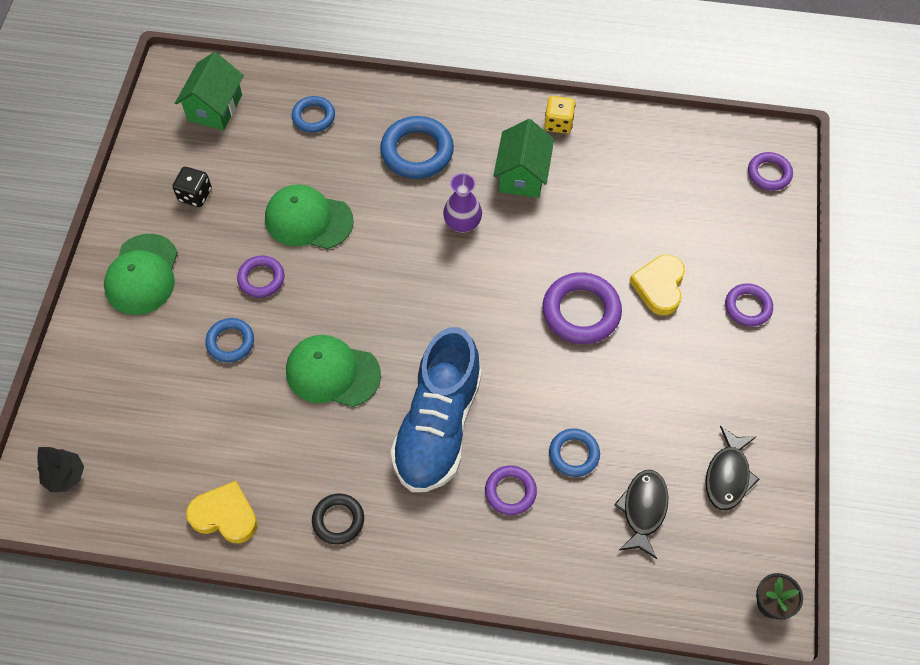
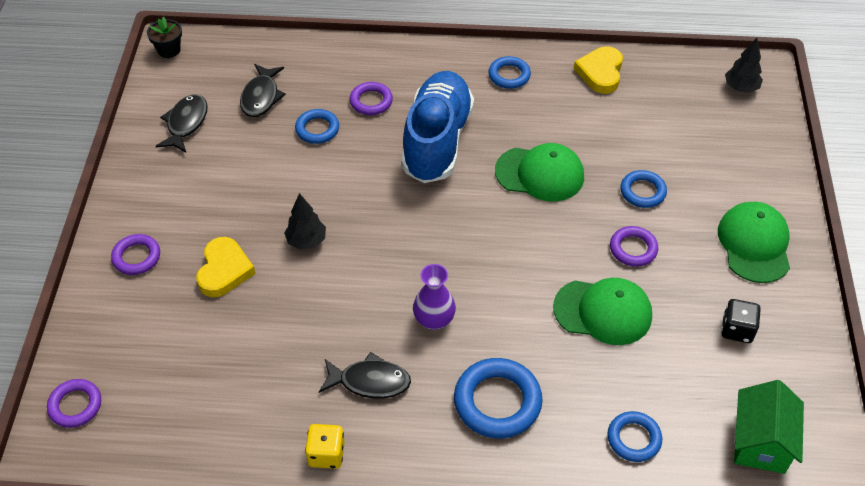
camera: 175 degrees right, 10 degrees down
yellow heart [186,481,258,543] -> yellow heart turned 90 degrees clockwise [574,46,623,94]
black ring [312,494,364,545] -> blue ring [488,56,531,89]
green house [493,119,554,198] -> black fish [319,352,411,399]
purple ring [542,272,622,344] -> black tree [284,193,326,250]

